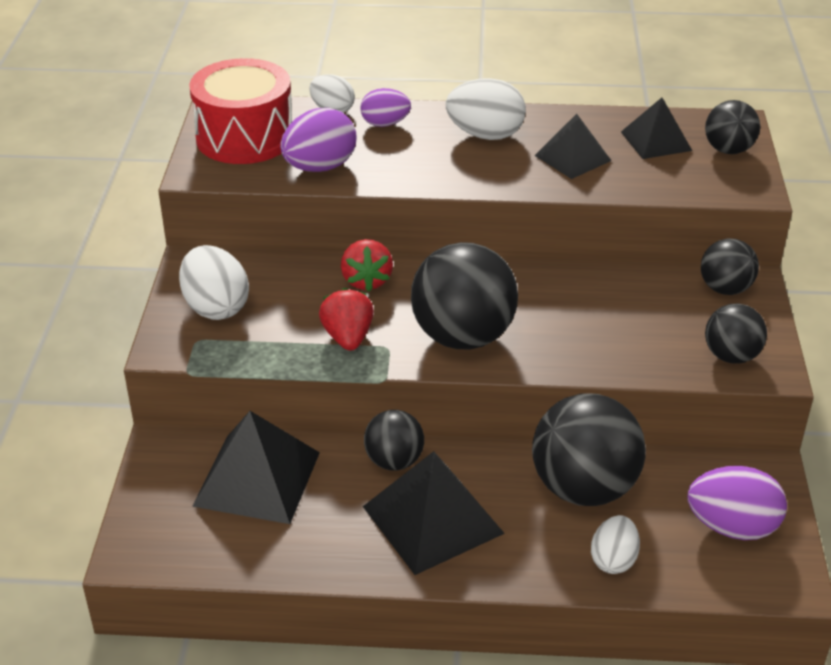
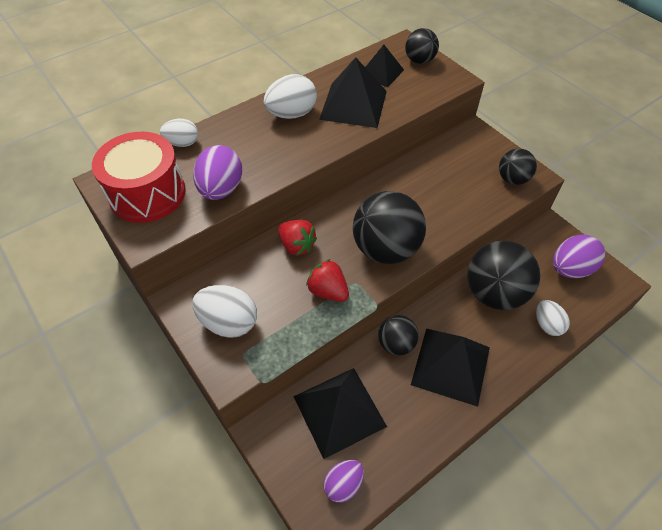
camera: 40 degrees left, 15 degrees up
purple egg [361,88,411,127] -> purple egg moved to [323,460,364,503]
black pyramid [534,114,611,179] -> black pyramid [319,57,387,128], size x1.62
black ball [701,239,759,295] -> none

